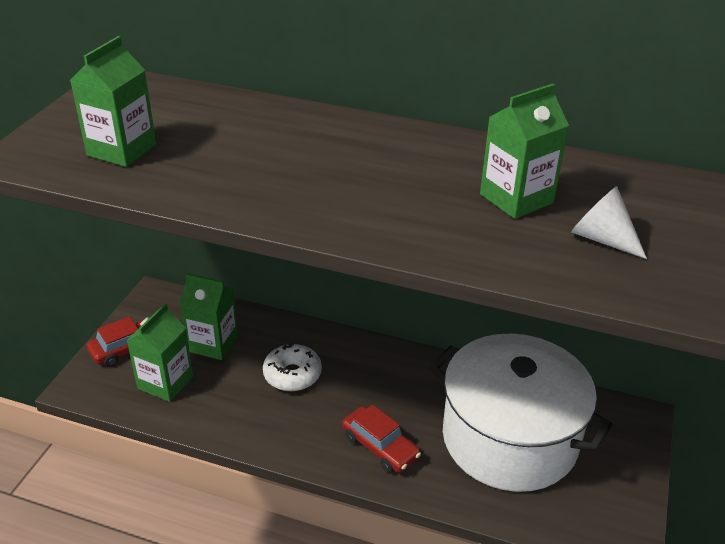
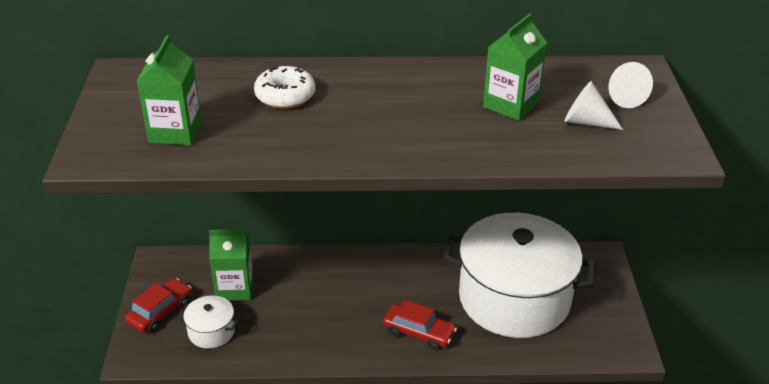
camera: 20 degrees left, 0 degrees up
green carton [127,303,193,402] -> white pot [179,296,239,349]
white donut [263,343,322,391] -> white donut moved to [254,65,315,109]
none -> white cone [609,62,653,108]

